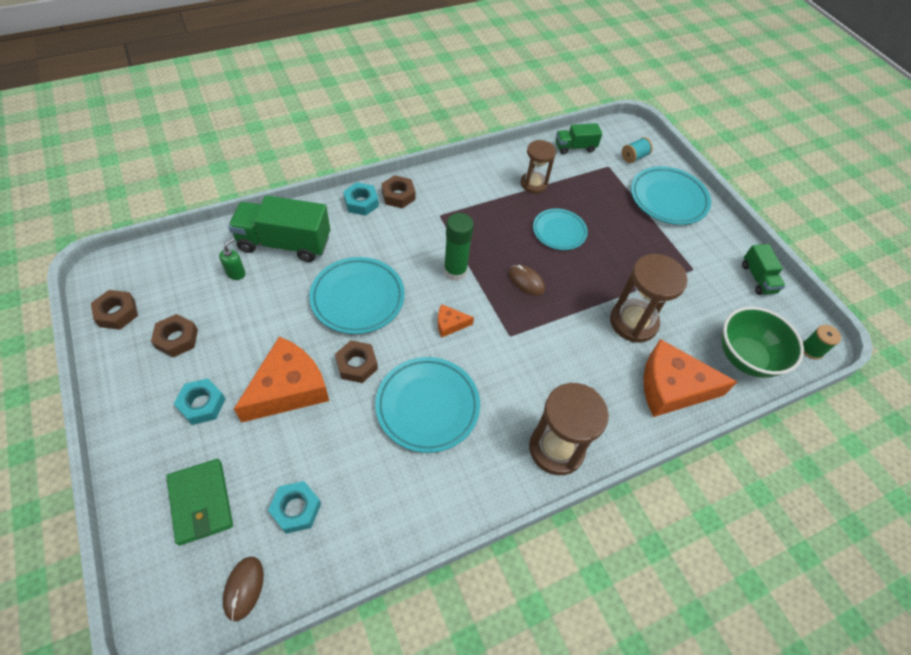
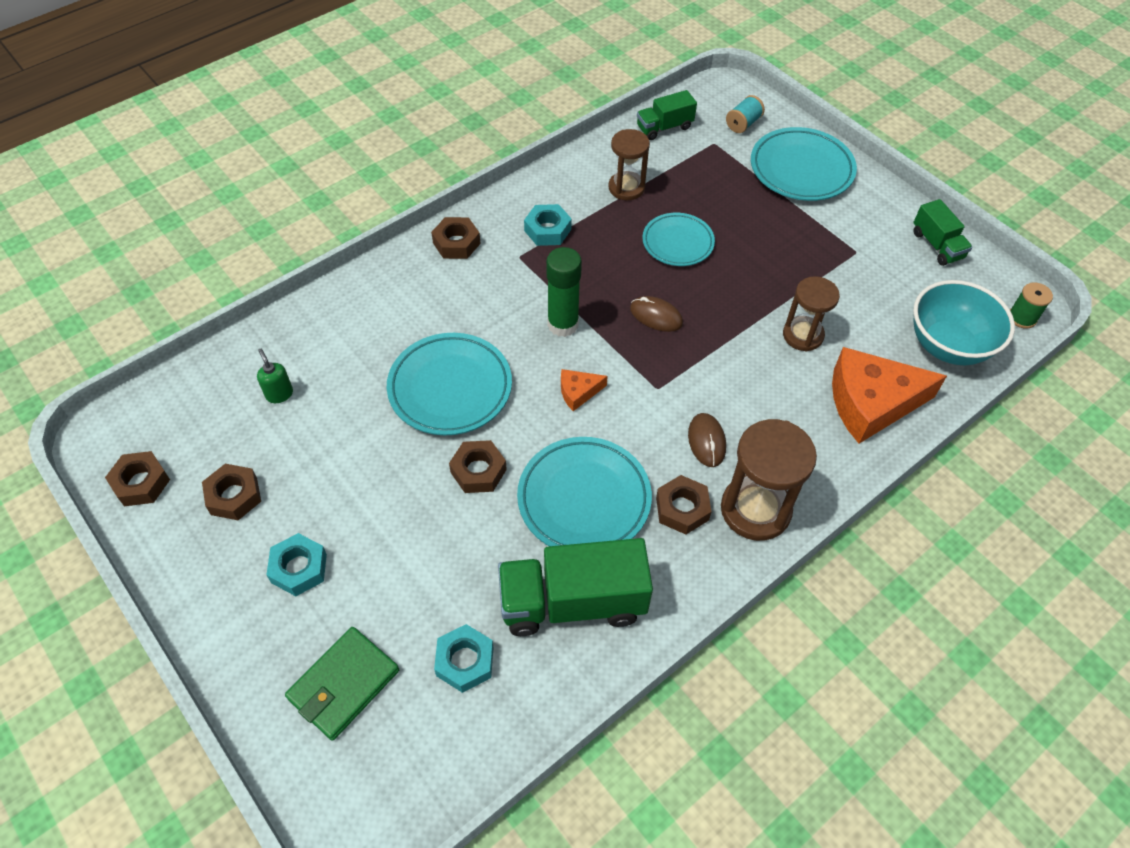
camera: 10 degrees left, 0 degrees up
green wallet [166,459,233,546] -> green wallet turned 75 degrees clockwise [285,627,399,741]
green soap dispenser [219,238,245,280] -> green soap dispenser turned 45 degrees counterclockwise [257,349,293,403]
brown mouse [223,557,264,622] -> brown mouse moved to [688,413,726,467]
green truck [228,195,330,262] -> green truck moved to [498,538,653,636]
orange cheese [234,336,329,423] -> none
turquoise nut [343,182,379,216] -> turquoise nut moved to [524,204,572,246]
brown hourglass [610,254,688,343] -> brown hourglass [783,276,840,352], size x0.65
green bowl [722,307,804,378] -> turquoise bowl [913,280,1015,365]
none -> brown nut [656,475,712,534]

